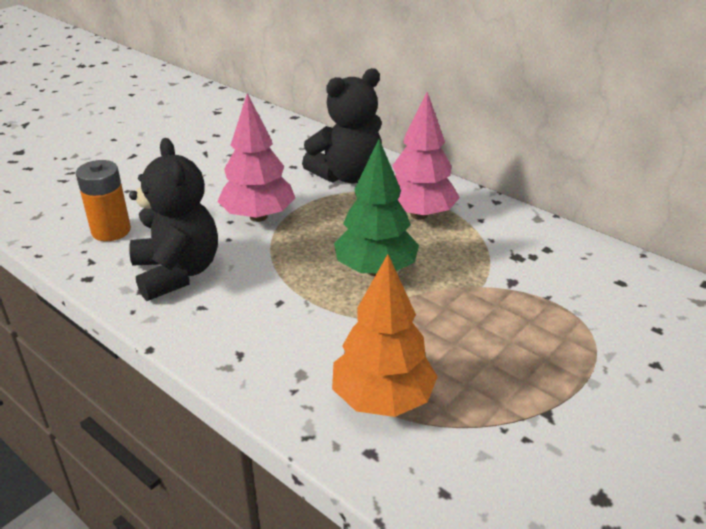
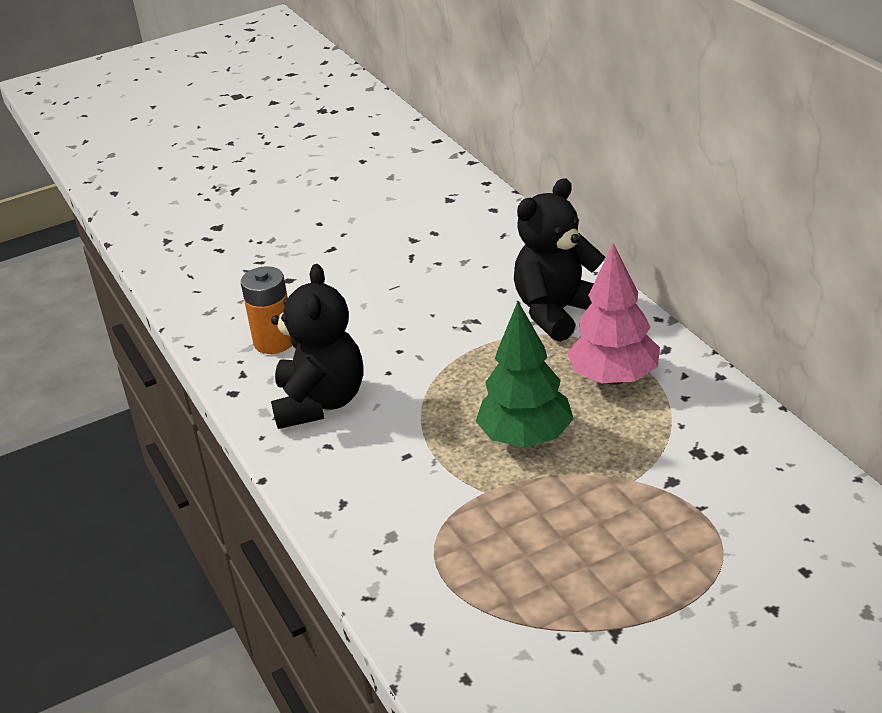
camera: 25 degrees right, 0 degrees up
pink tree [217,93,295,222] -> none
black teddy bear [302,68,382,183] -> black teddy bear turned 150 degrees clockwise [514,178,605,342]
orange tree [332,254,438,417] -> none

